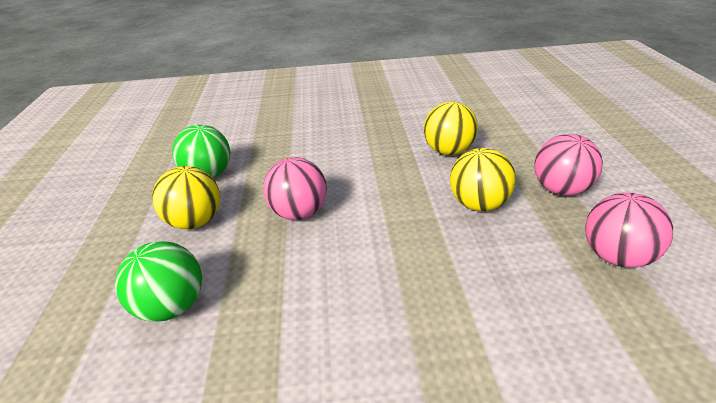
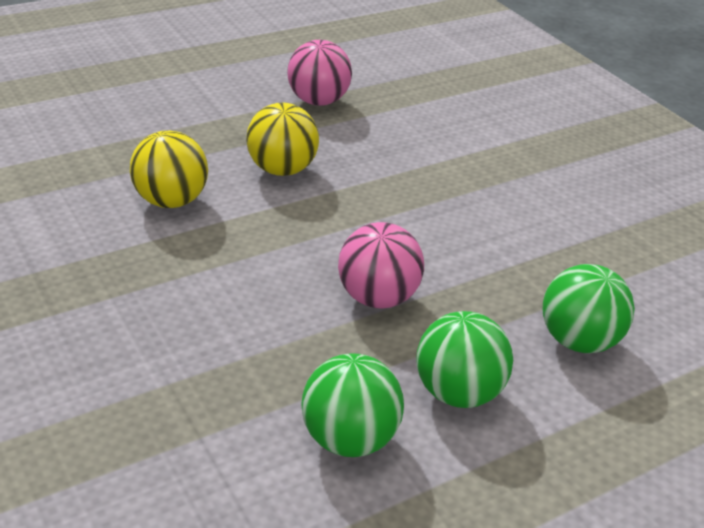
camera: 120 degrees left, 0 degrees up
yellow ball [152,166,220,229] -> green ball [416,311,513,408]
pink ball [534,134,603,196] -> none

